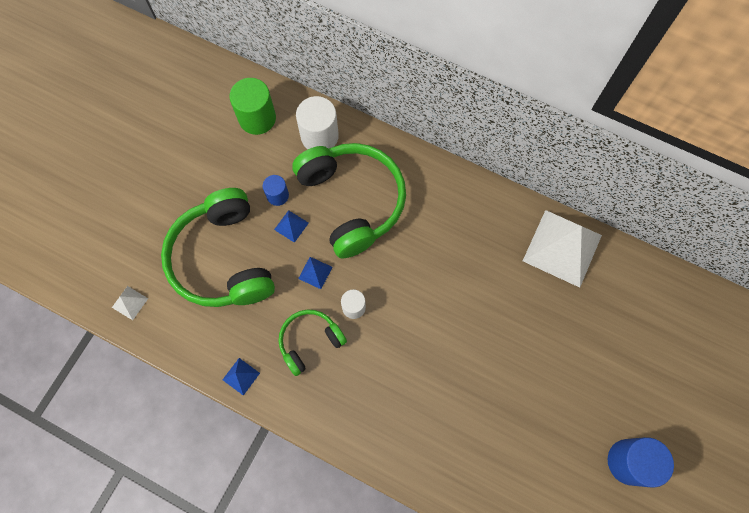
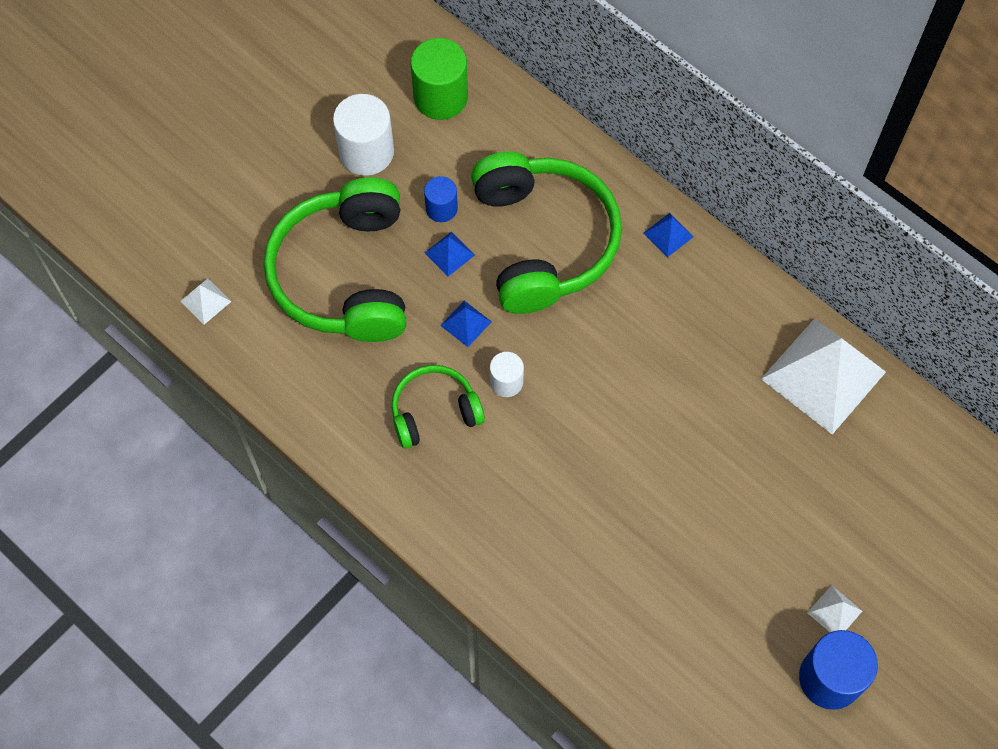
camera: 15 degrees right, 5 degrees down
blue pyramid [223,358,260,396] -> blue pyramid moved to [644,213,693,257]
white cylinder [296,96,339,149] -> white cylinder moved to [333,94,394,176]
none -> white pyramid [807,585,862,632]

